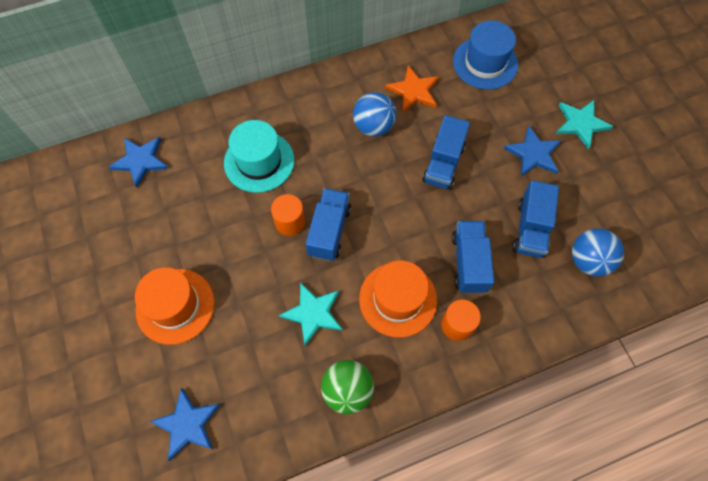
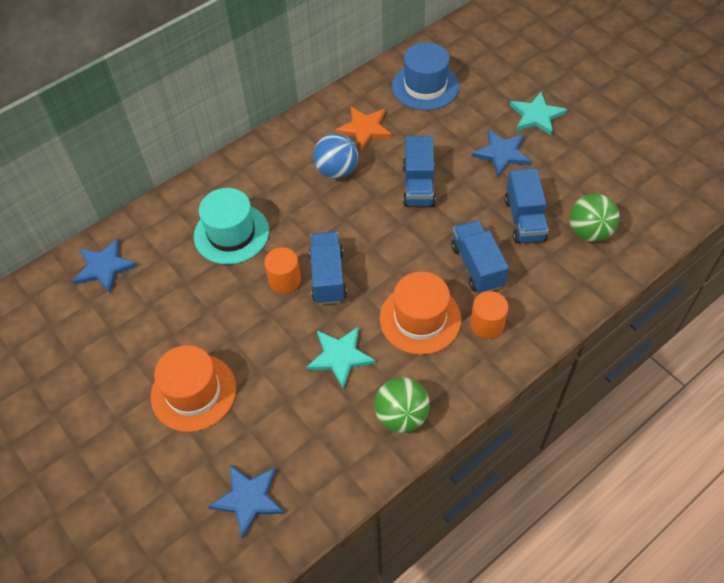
camera: 15 degrees left, 10 degrees down
blue ball [572,228,624,277] -> green ball [569,194,620,242]

